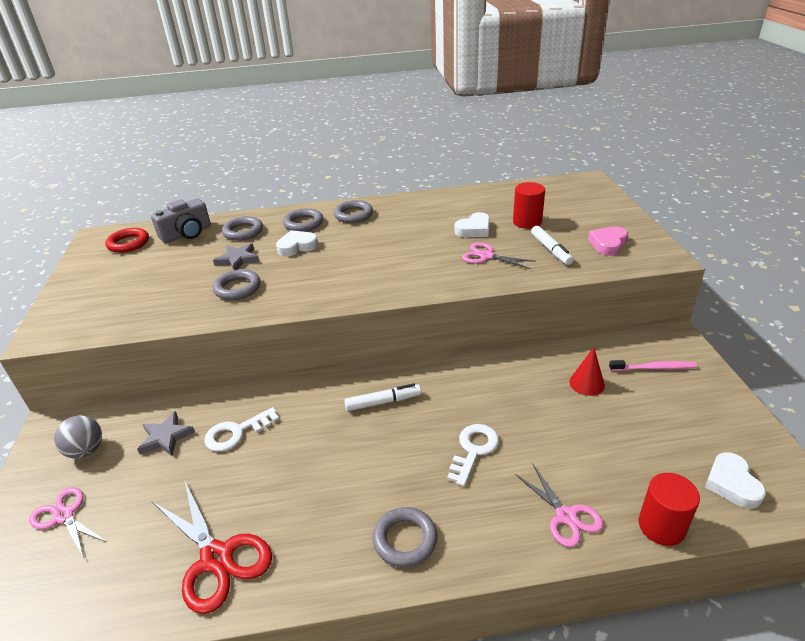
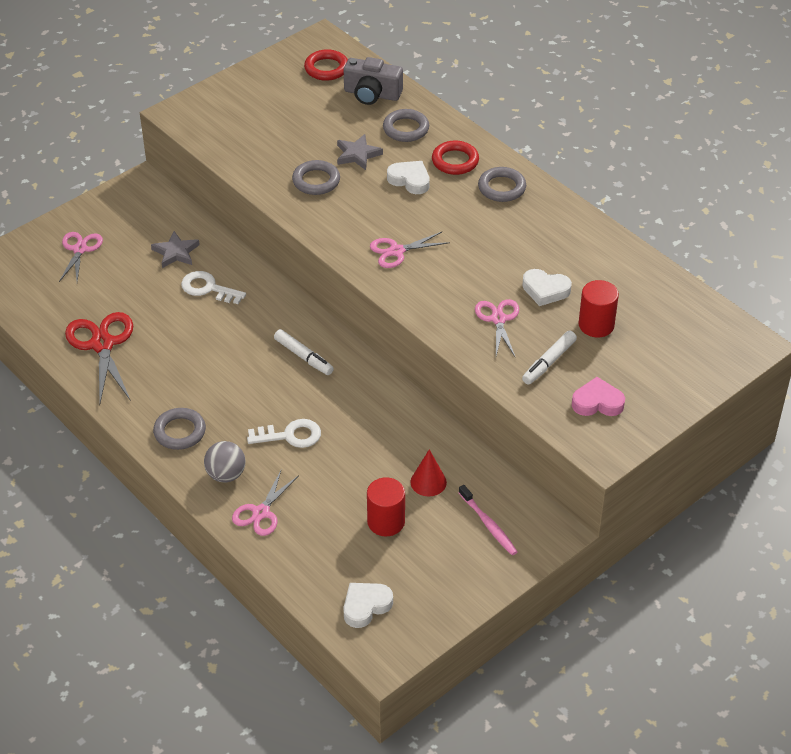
camera: 55 degrees right, 10 degrees up
grey ball [54,415,102,459] -> grey ball moved to [204,441,245,483]
red scissors [152,482,272,614] -> red scissors turned 150 degrees clockwise [65,312,133,403]
grey ring [283,208,323,232] -> red ring [432,141,479,175]
red cylinder [638,473,700,546] -> red cylinder moved to [367,477,405,536]
none -> pink scissors [370,231,450,268]

